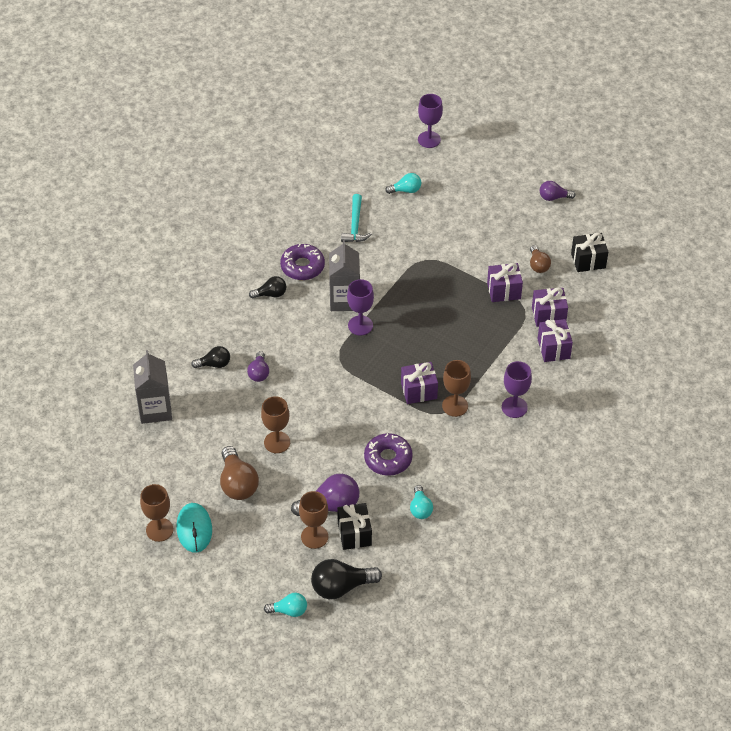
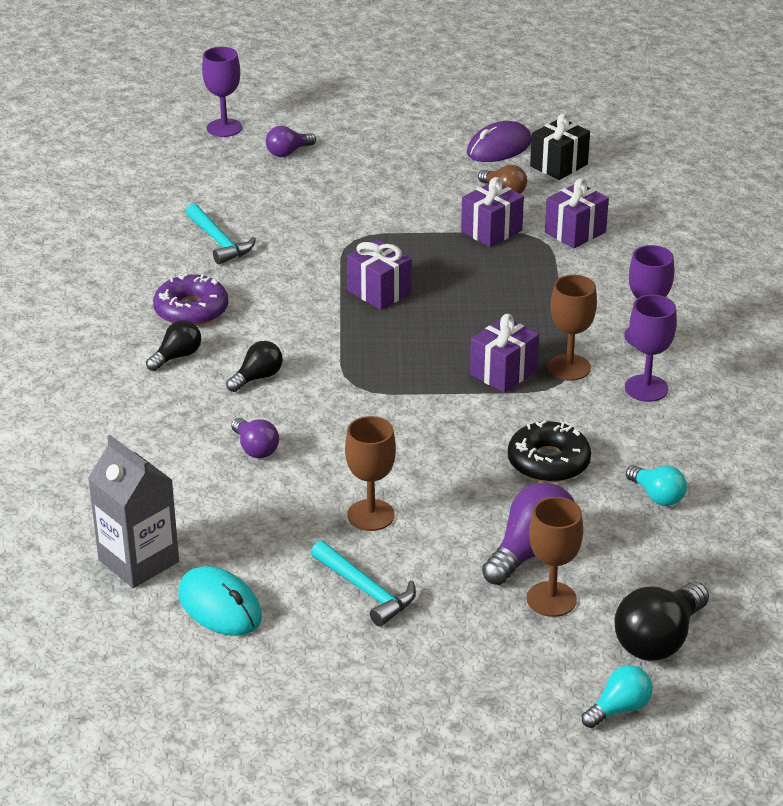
camera: 35 degrees left, 15 degrees down
brown goblet [140,484,173,542] -> none
turquoise mouse [177,503,212,553] -> turquoise mouse moved to [178,566,262,636]
black light bulb [191,346,230,368] -> black light bulb moved to [226,341,283,392]
brown light bulb [220,446,259,500] -> turquoise hammer [311,541,416,626]
grey carton [329,240,360,311] -> none
black gift [337,503,372,550] -> none
purple goblet [347,279,374,336] -> purple goblet moved to [625,295,677,402]
purple donut [364,433,413,476] -> black donut [508,420,591,483]
turquoise light bulb [385,173,421,194] -> none
purple gift [538,319,573,362] -> purple gift moved to [347,240,412,310]
purple light bulb [540,181,575,201] -> purple light bulb moved to [266,126,316,157]
none -> purple mouse [467,121,532,162]

